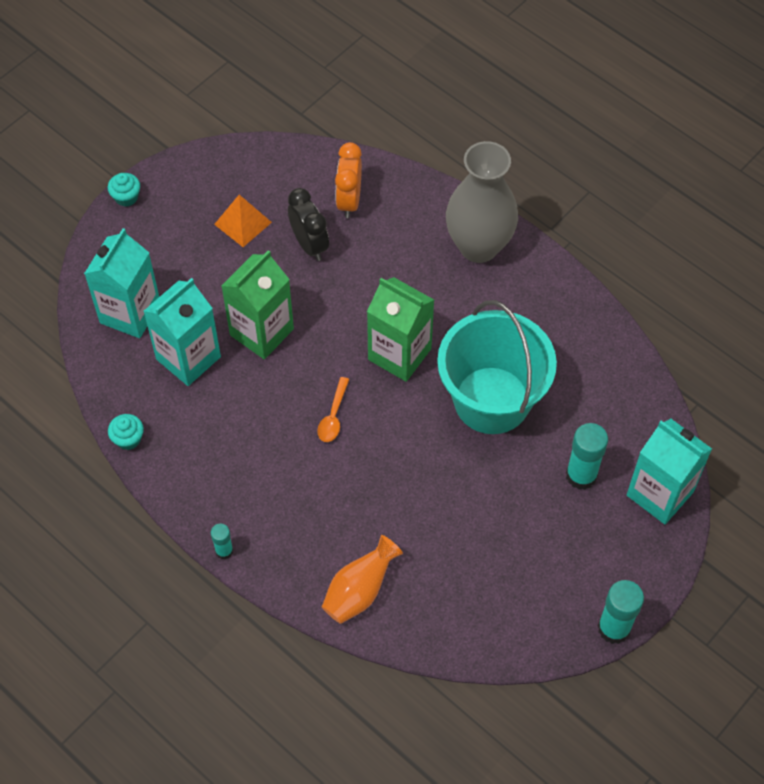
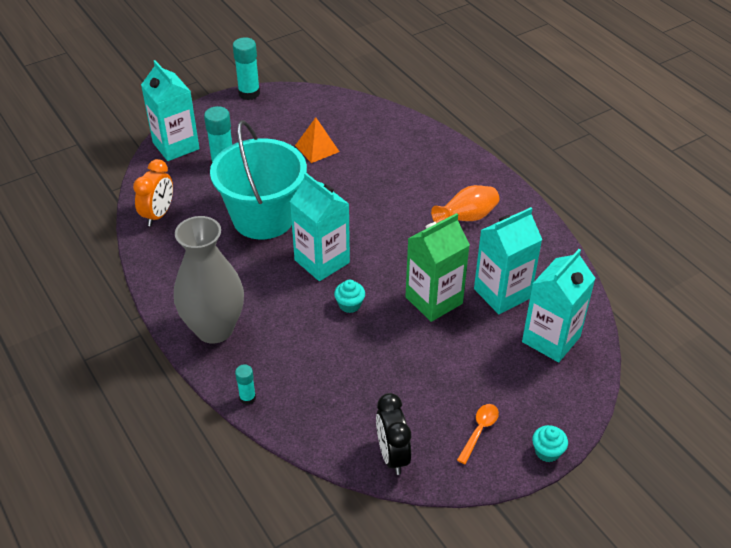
camera: 165 degrees left, 15 degrees down
turquoise cupcake [108,414,144,450] -> turquoise cupcake moved to [334,280,365,313]
turquoise glue stick [211,524,233,559] -> turquoise glue stick moved to [235,364,256,405]
orange pyramid [214,195,272,247] -> orange pyramid moved to [295,117,339,163]
black clock [288,188,329,261] -> black clock moved to [376,393,411,475]
orange spoon [317,377,349,442] -> orange spoon moved to [457,404,499,464]
orange vase [322,535,403,624] -> orange vase moved to [431,185,499,223]
orange clock [335,142,362,218] -> orange clock moved to [133,159,173,226]
green carton [367,277,434,382] -> turquoise carton [290,173,350,281]

